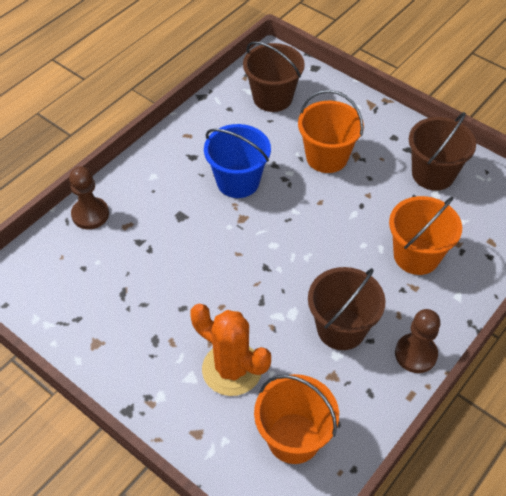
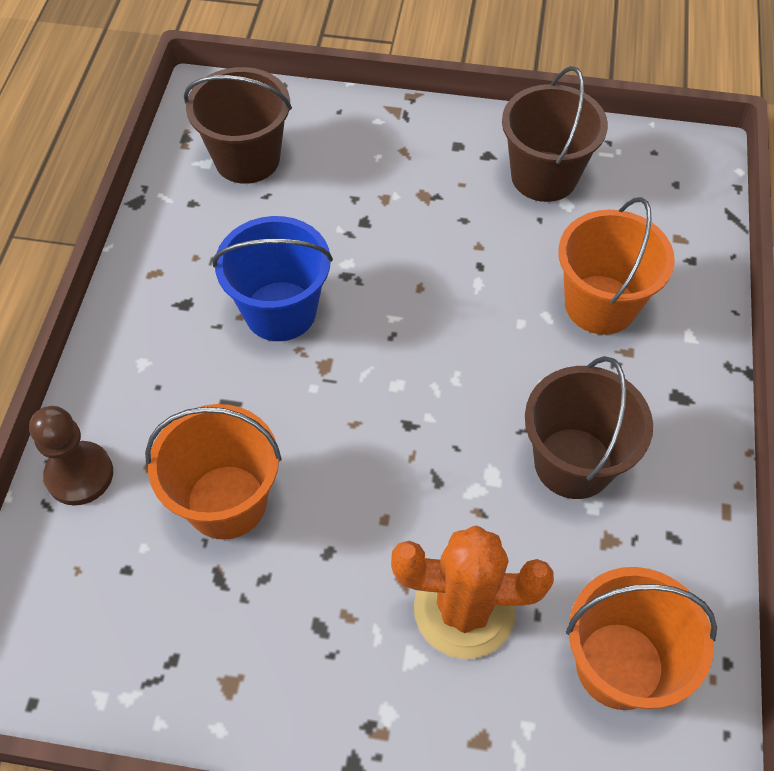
camera: 30 degrees left, 5 degrees up
orange bucket [298,90,364,173] -> orange bucket moved to [145,404,282,540]
brown pawn [395,309,440,373] -> none

